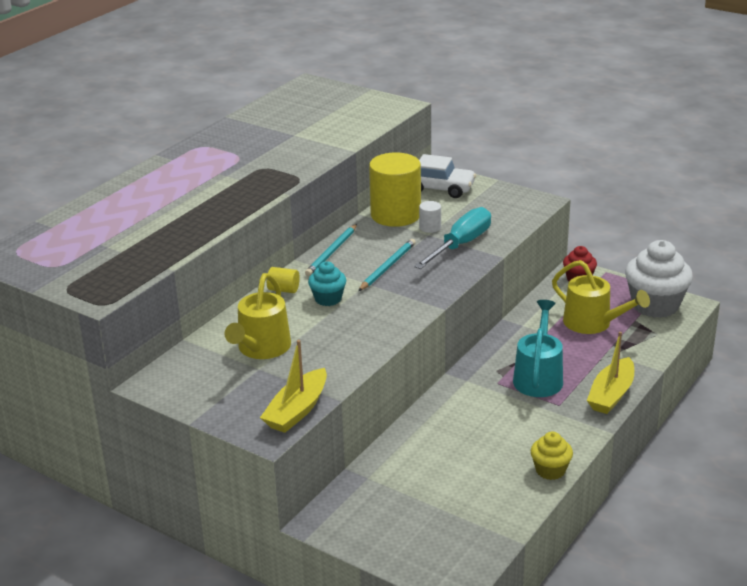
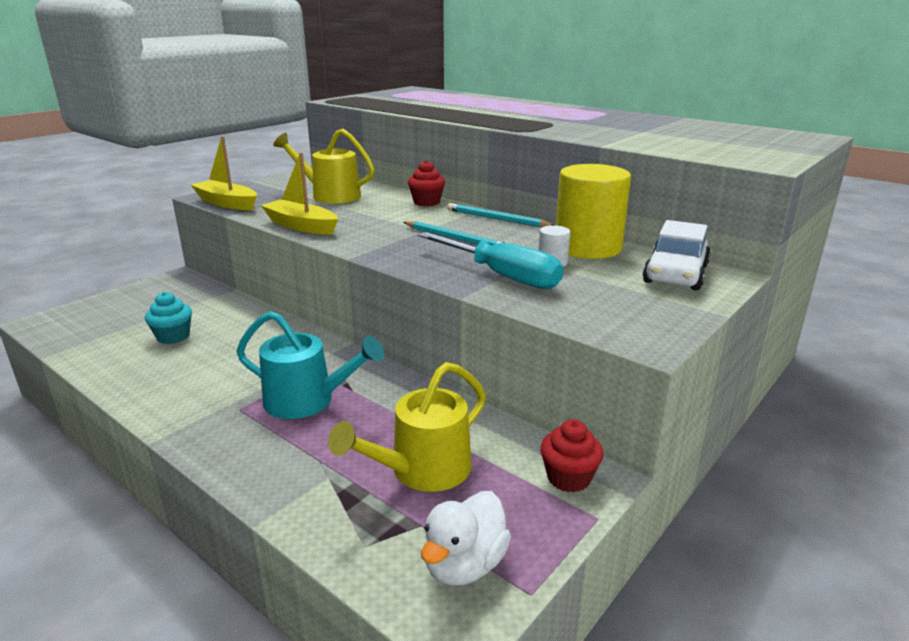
camera: 95 degrees right, 5 degrees down
yellow cylinder [267,267,300,293] -> red cupcake [408,160,445,206]
turquoise cupcake [308,261,346,306] -> turquoise cupcake moved to [145,292,192,344]
yellow cupcake [531,432,573,480] -> none
yellow boat [587,332,634,414] -> yellow boat moved to [261,152,338,235]
white cupcake [625,240,693,318] -> white duck [421,491,511,586]

